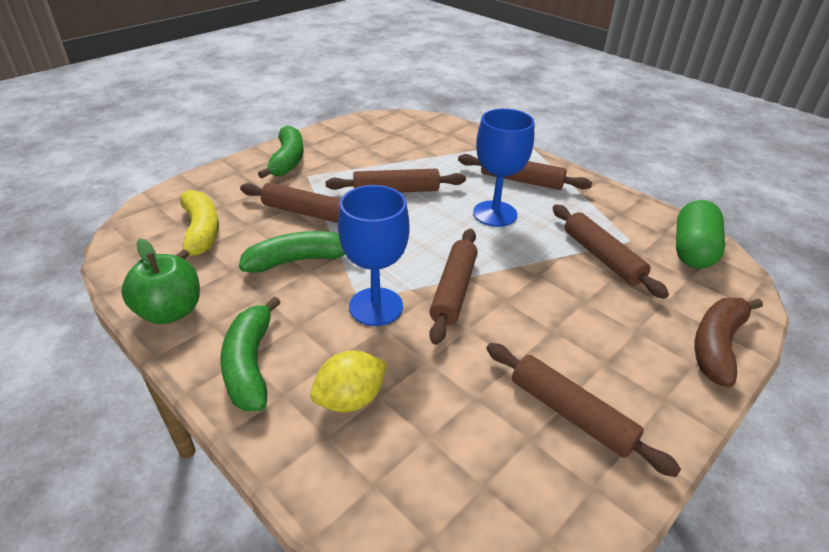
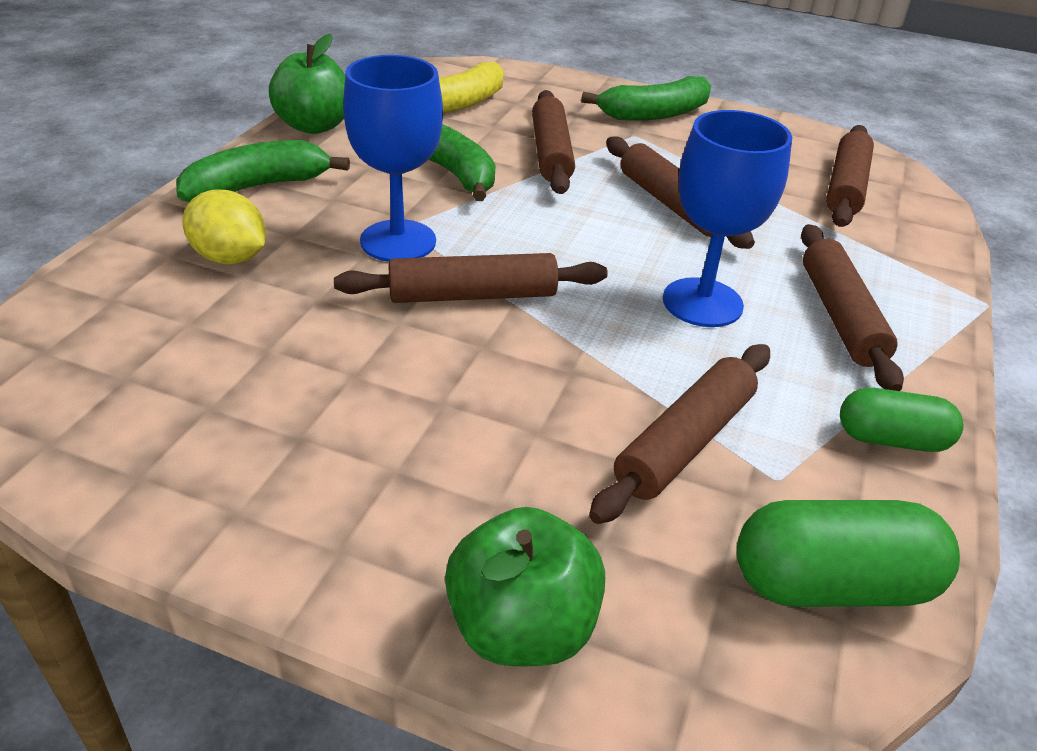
camera: 65 degrees right, 0 degrees up
brown rolling pin [486,343,681,477] -> brown rolling pin moved to [826,125,874,227]
brown banana [695,298,763,388] -> green apple [445,507,605,666]
none -> green capsule [840,388,964,452]

